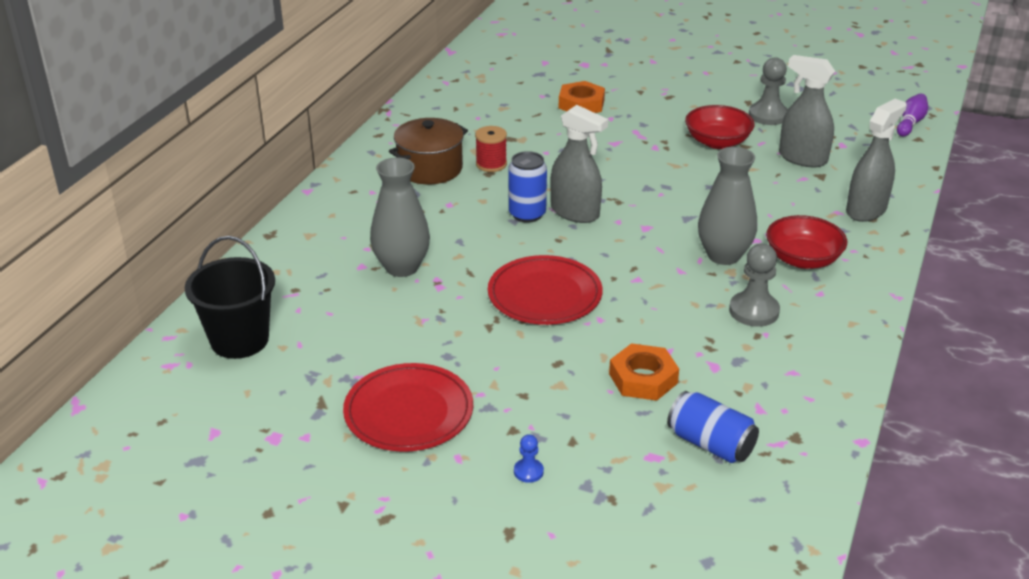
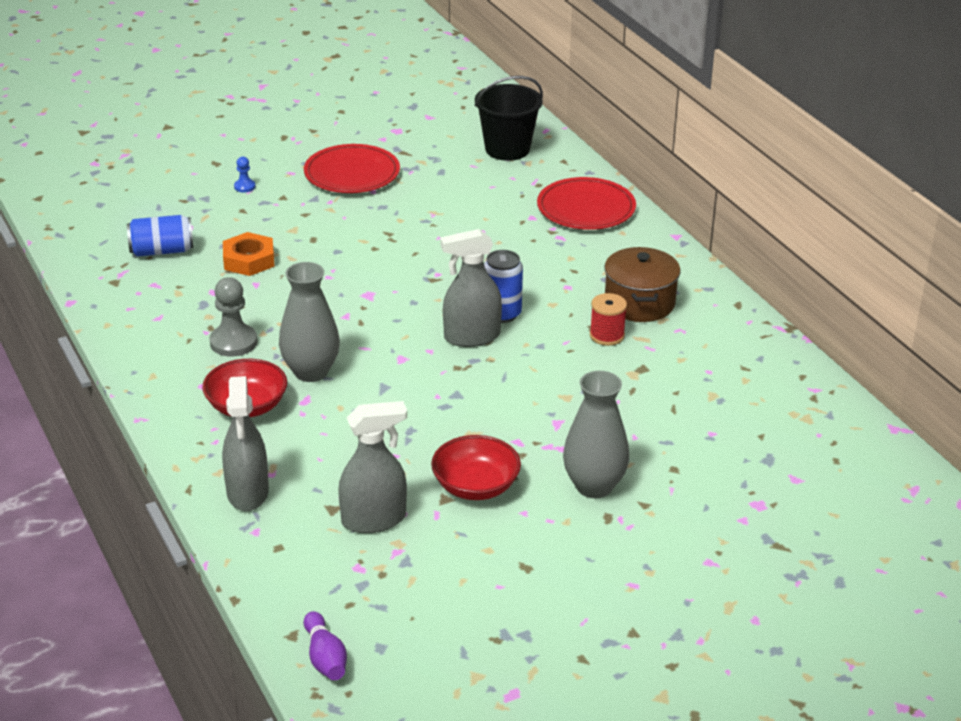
camera: 130 degrees right, 0 degrees up
grey vase [370,158,430,277] -> grey vase moved to [563,371,629,498]
red plate [488,255,603,325] -> red plate moved to [537,177,636,230]
orange nut [559,81,605,113] -> none
grey pawn [749,57,788,125] -> none

